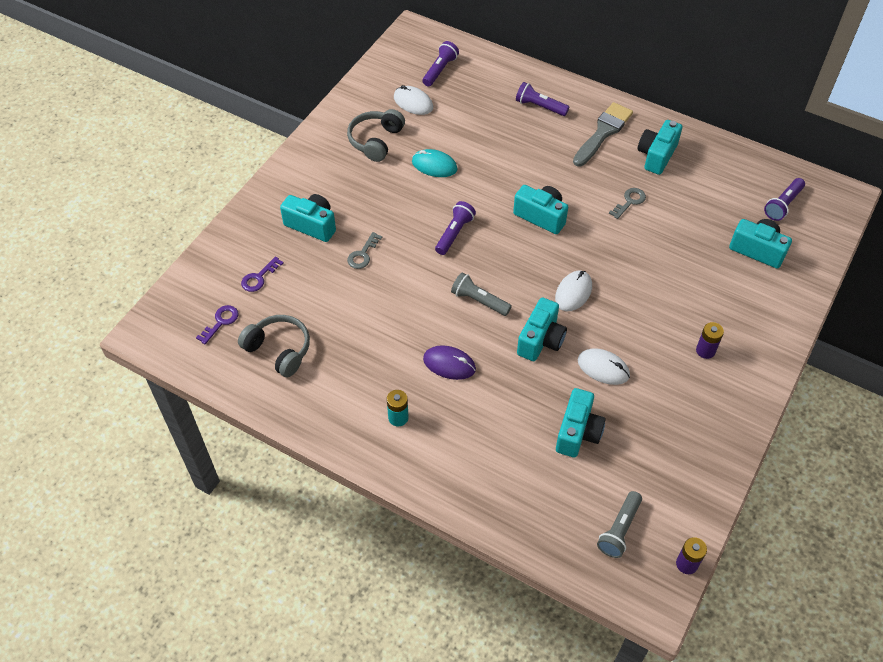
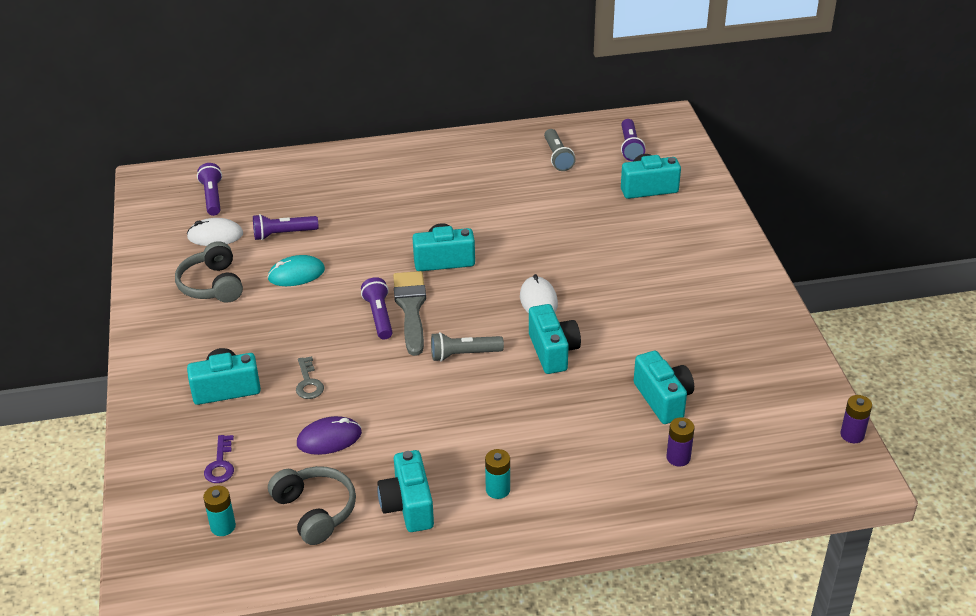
camera: 40 degrees left, 15 degrees down
purple key [196,305,239,344] -> turquoise battery [203,486,236,536]
grey headphones [238,315,310,377] -> grey headphones turned 60 degrees clockwise [268,466,356,545]
purple mouse [423,345,476,380] -> purple mouse moved to [297,416,362,455]
purple flashlight [516,82,569,116] -> purple flashlight moved to [253,214,319,240]
grey brush [573,102,633,167] -> grey brush moved to [393,271,426,356]
white mouse [578,348,630,385] -> none
grey flashlight [597,491,642,558] -> grey flashlight moved to [544,129,576,171]
grey key [609,188,646,219] -> none
turquoise camera [638,120,682,175] -> turquoise camera moved to [377,450,434,532]
purple battery [696,322,724,359] -> purple battery moved to [666,417,695,466]

